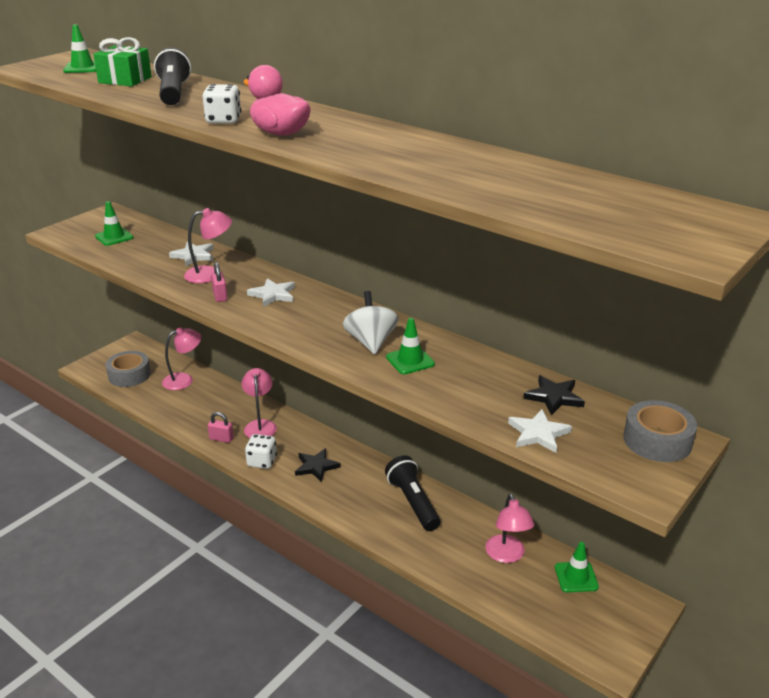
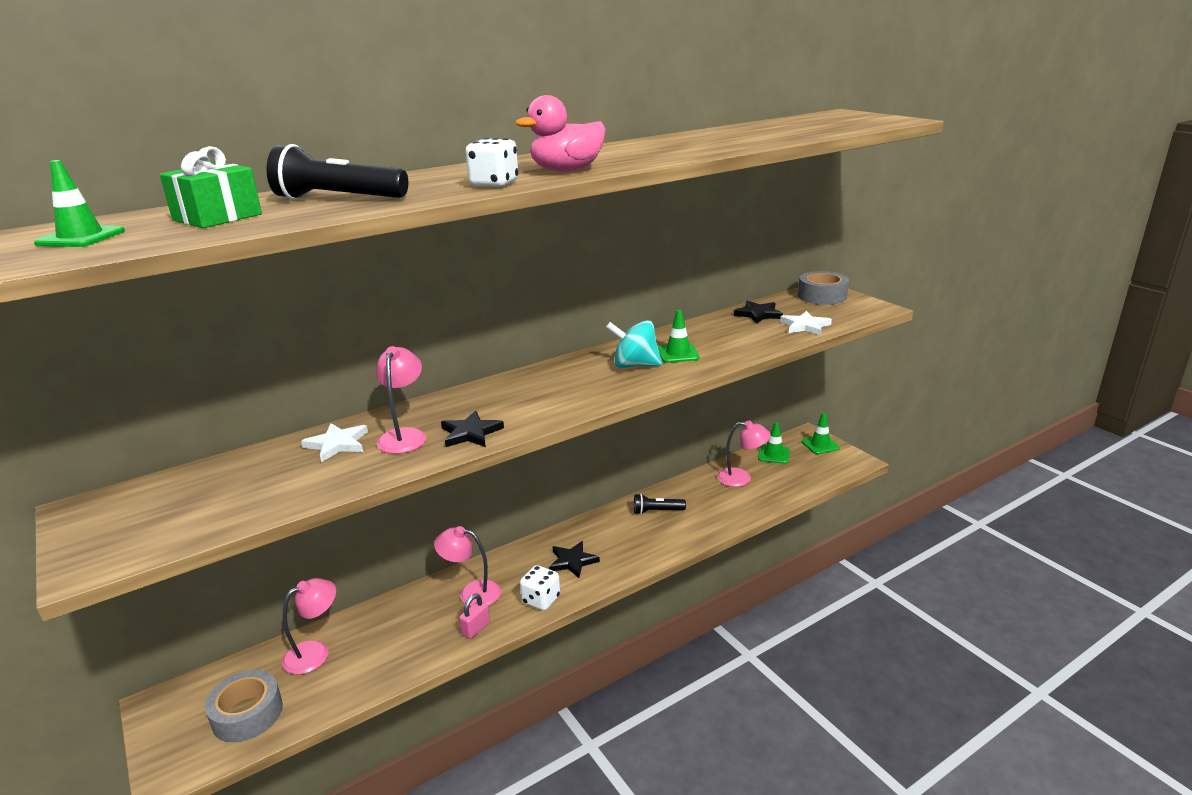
camera: 70 degrees left, 5 degrees down
green traffic cone [95,201,134,246] -> green traffic cone moved to [802,413,840,454]
pink lamp [162,327,201,390] -> pink lamp turned 60 degrees clockwise [282,578,336,675]
pink padlock [211,262,227,302] -> black star [441,411,504,447]
white star [247,278,295,307] -> none
white spinning top [343,291,399,354] -> turquoise spinning top [606,320,662,368]
black flashlight [385,455,440,531] -> black flashlight [634,493,686,515], size x0.63

